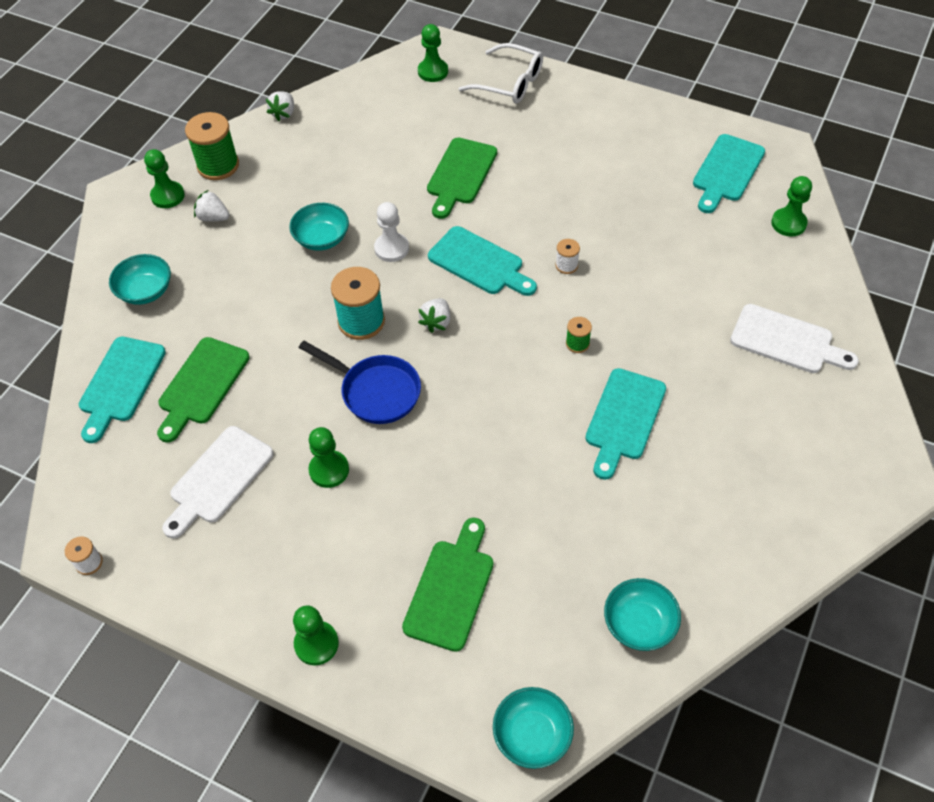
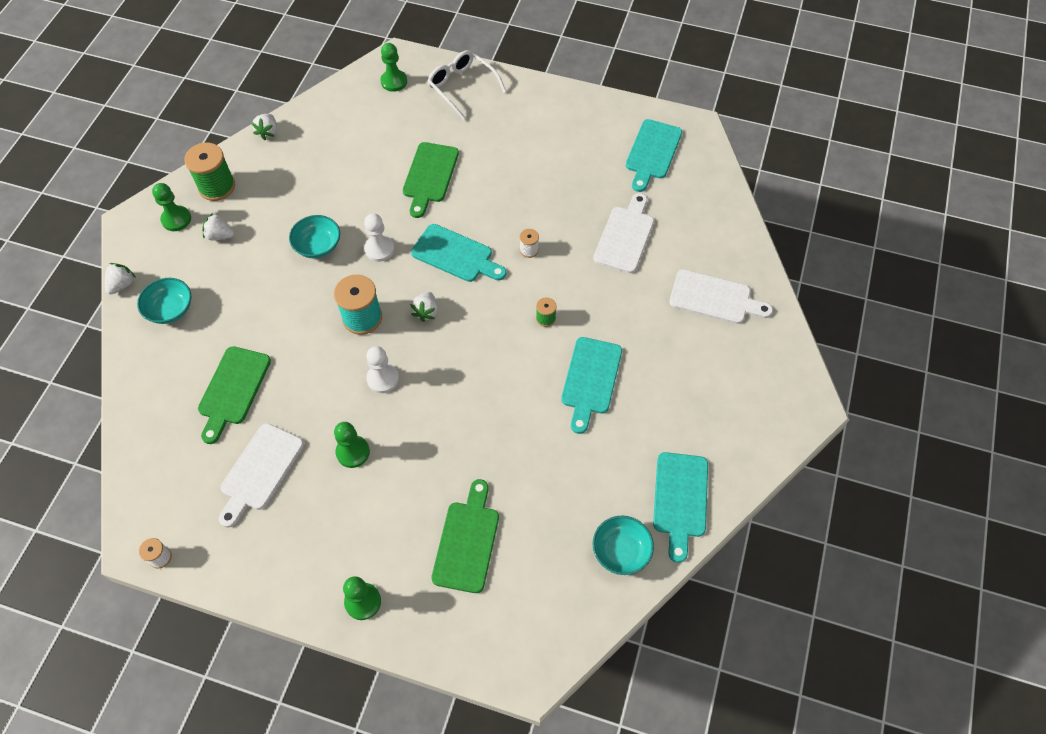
camera: 10 degrees left, 5 degrees up
turquoise cutting board [79,337,166,443] -> turquoise cutting board moved to [653,452,708,563]
blue pan [299,341,421,424] -> white pawn [366,346,399,393]
white glasses [458,43,543,104] -> white glasses turned 150 degrees counterclockwise [427,50,507,120]
turquoise bowl [493,687,574,769] -> none
green pawn [771,176,812,237] -> none
none -> white strawberry [105,263,136,294]
none -> white cutting board [593,193,654,273]

